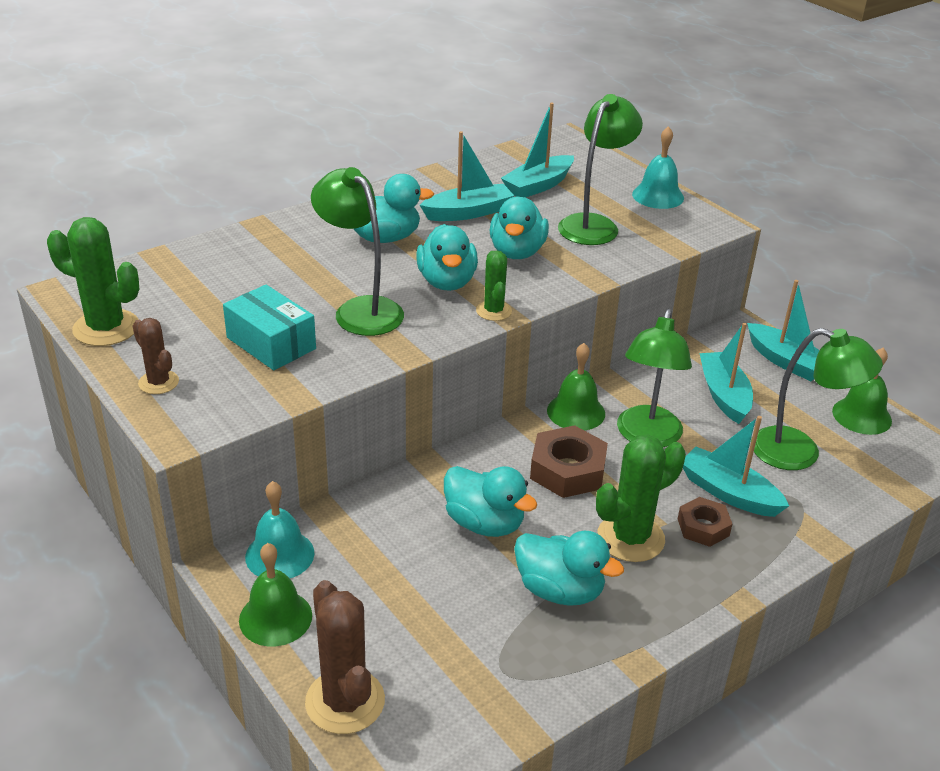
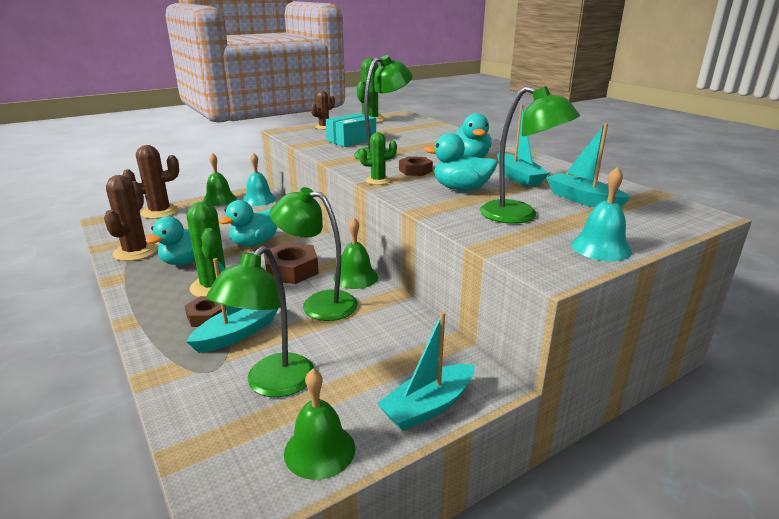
camera: 95 degrees right, 10 degrees down
turquoise duck [416,224,478,291] -> brown nut [399,156,433,176]
turquoise boat [699,323,753,424] -> none
none -> brown cactus [104,175,158,261]

